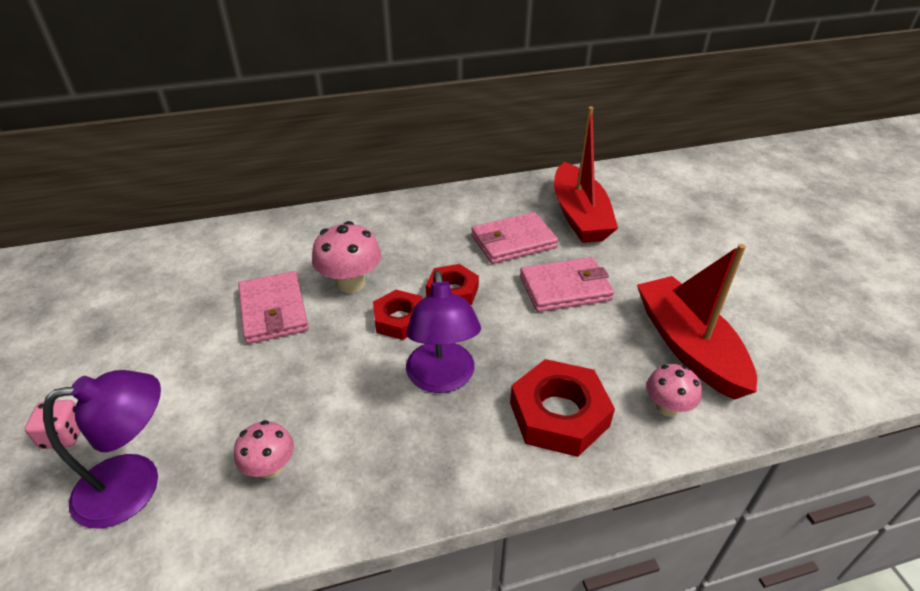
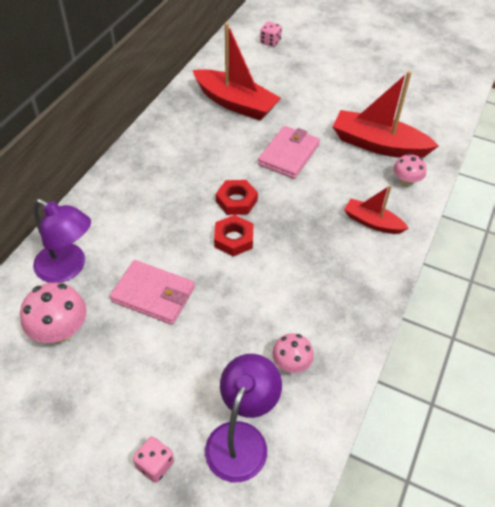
camera: 50 degrees left, 10 degrees up
pink mushroom [312,221,381,293] -> pink mushroom moved to [20,283,87,344]
purple lamp [406,270,481,393] -> purple lamp moved to [33,199,91,283]
pink wallet [471,212,558,264] -> none
red nut [510,359,615,457] -> red boat [344,185,408,234]
none -> pink dice [260,21,282,47]

